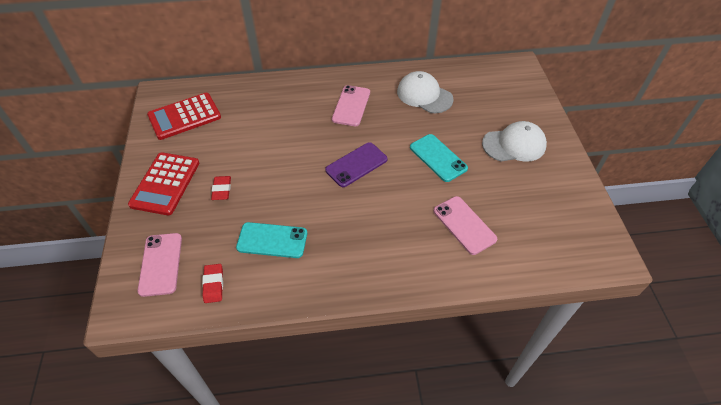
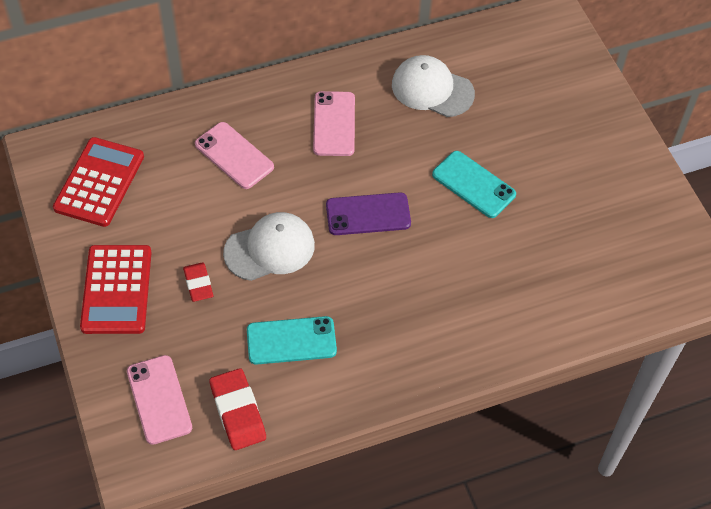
camera: 15 degrees left, 5 degrees up
red calculator [147,93,221,140] -> red calculator turned 150 degrees clockwise [53,137,144,227]
red eraser [202,264,223,303] -> red eraser [209,368,266,450], size x1.56
purple phone [325,142,388,187] -> purple phone turned 45 degrees clockwise [326,192,411,235]
pink phone [434,196,497,255] -> pink phone moved to [195,122,274,189]
white cap [482,121,547,162] -> white cap moved to [223,212,315,281]

